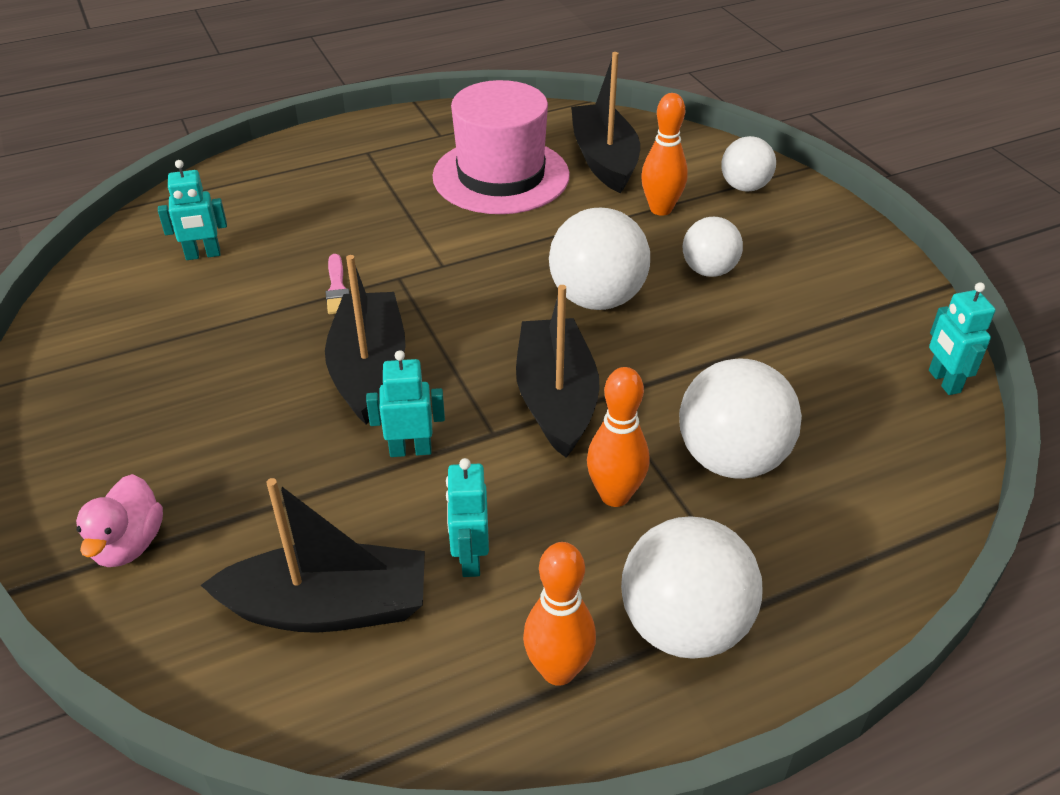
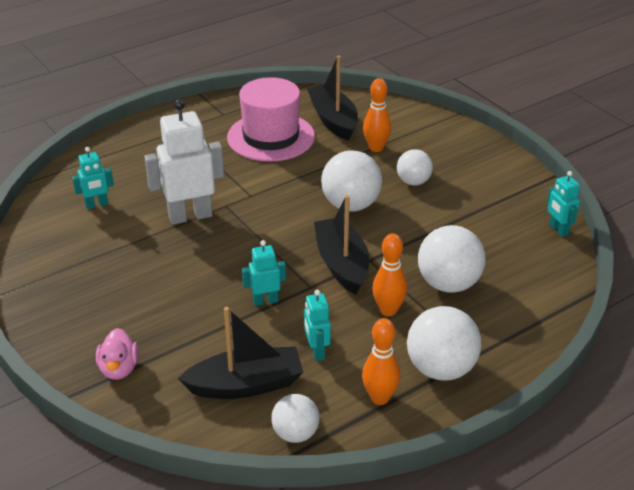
camera: 10 degrees left, 5 degrees down
black boat [325,255,406,424] -> none
pink brush [326,254,350,314] -> white robot [144,99,224,225]
white ball [722,136,776,191] -> white ball moved to [271,394,320,443]

